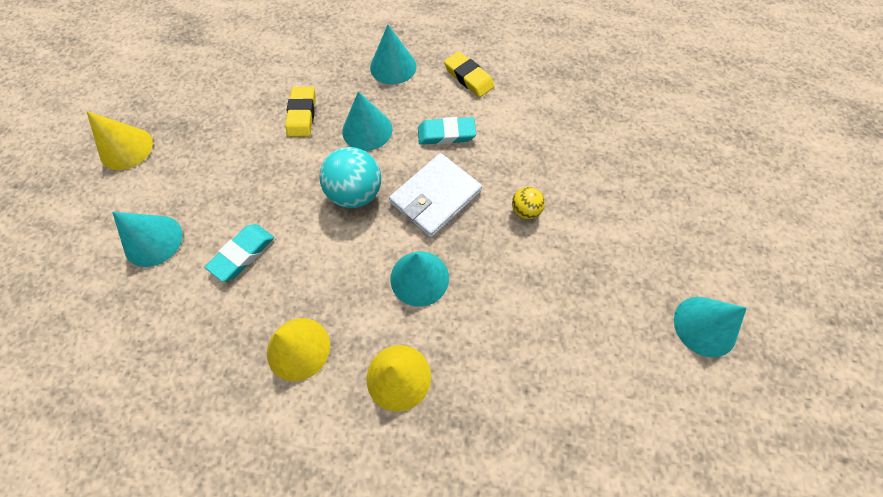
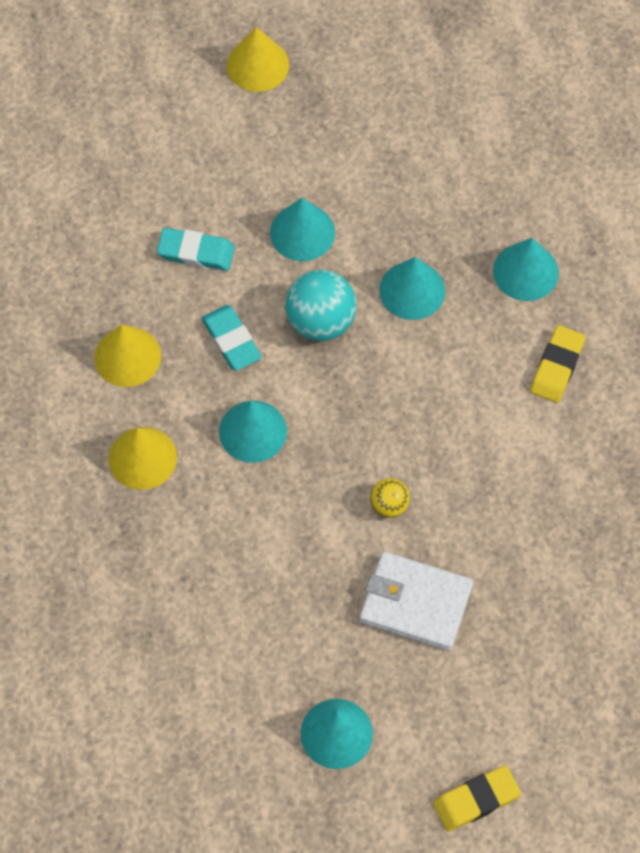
camera: 65 degrees right, 0 degrees up
turquoise cone [112,212,183,267] -> turquoise cone moved to [270,198,335,261]
yellow eraser [285,87,316,137] -> yellow eraser moved to [433,765,521,832]
white wallet [389,153,482,238] -> white wallet moved to [359,552,473,651]
turquoise eraser [418,117,476,145] -> turquoise eraser moved to [202,305,262,371]

